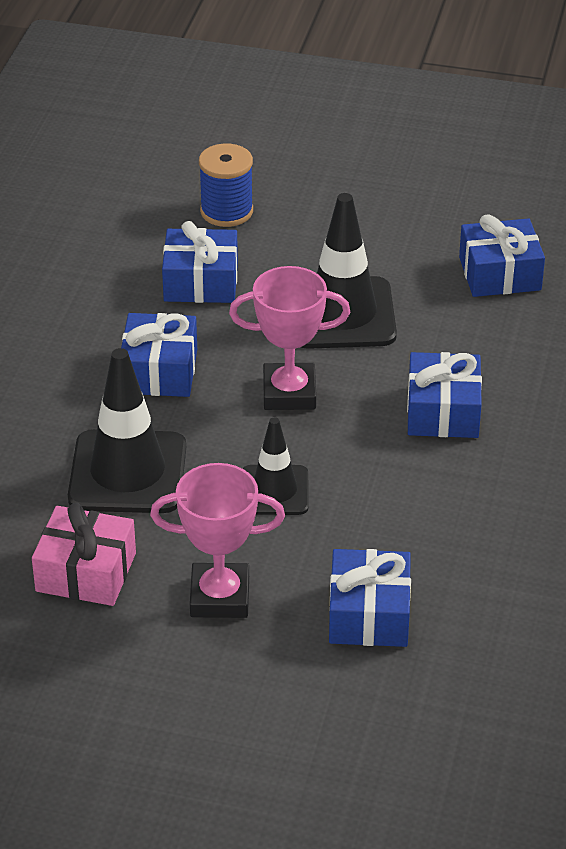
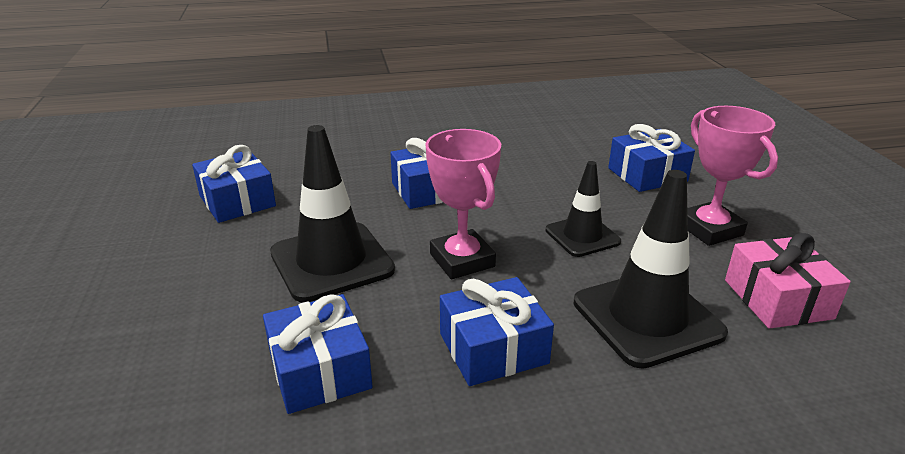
camera: 115 degrees left, 10 degrees down
blue spool [199,144,253,227] -> none

